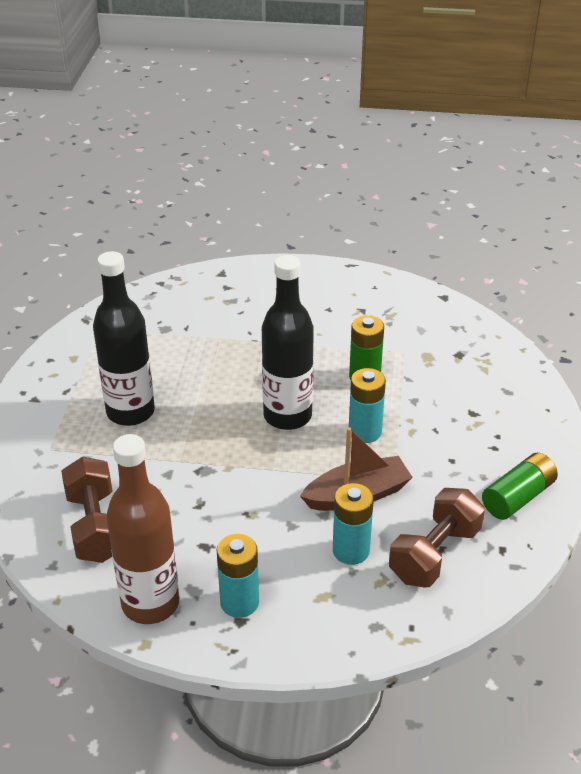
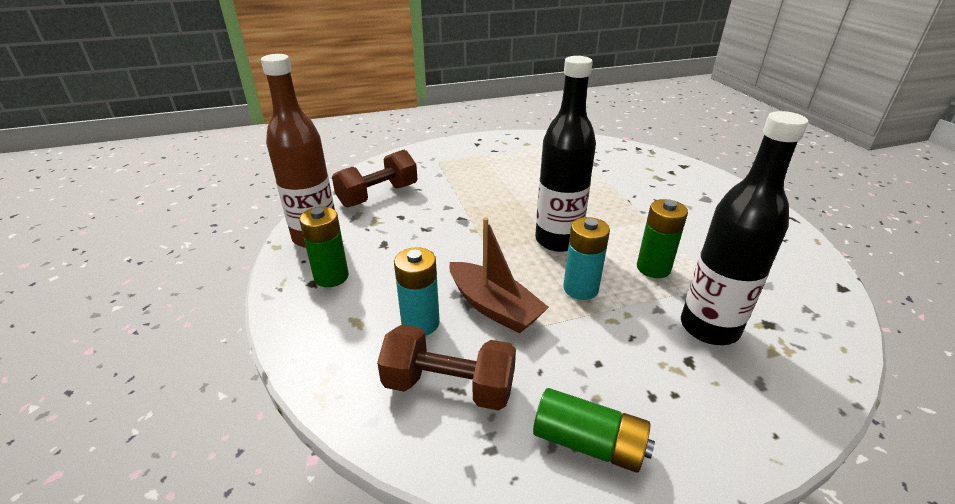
camera: 65 degrees right, 5 degrees down
black bottle [93,251,155,426] -> black bottle moved to [681,111,808,345]
turquoise battery [217,534,259,618] -> green battery [299,207,349,287]

